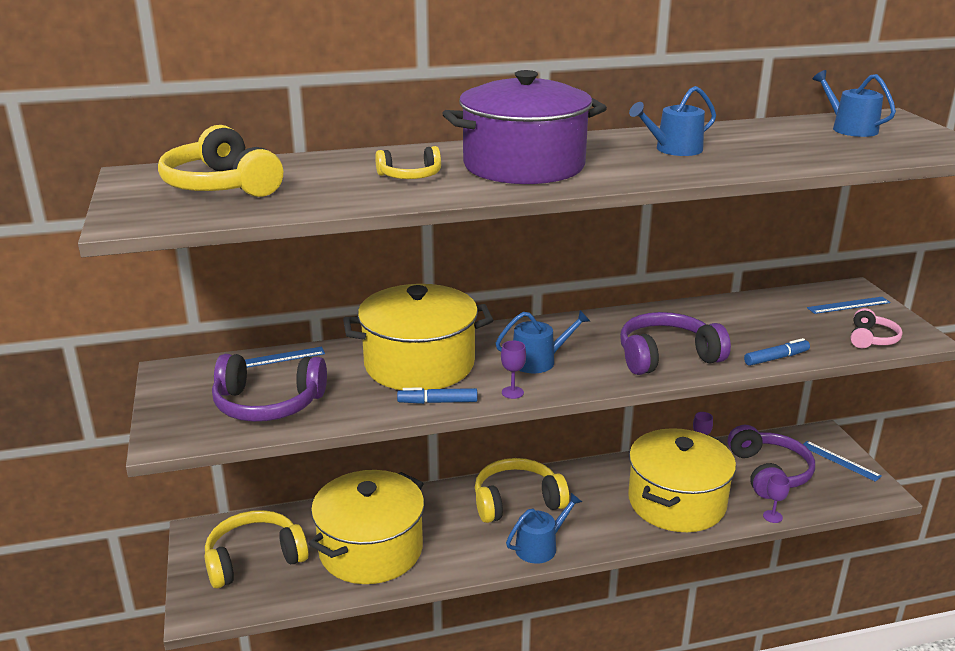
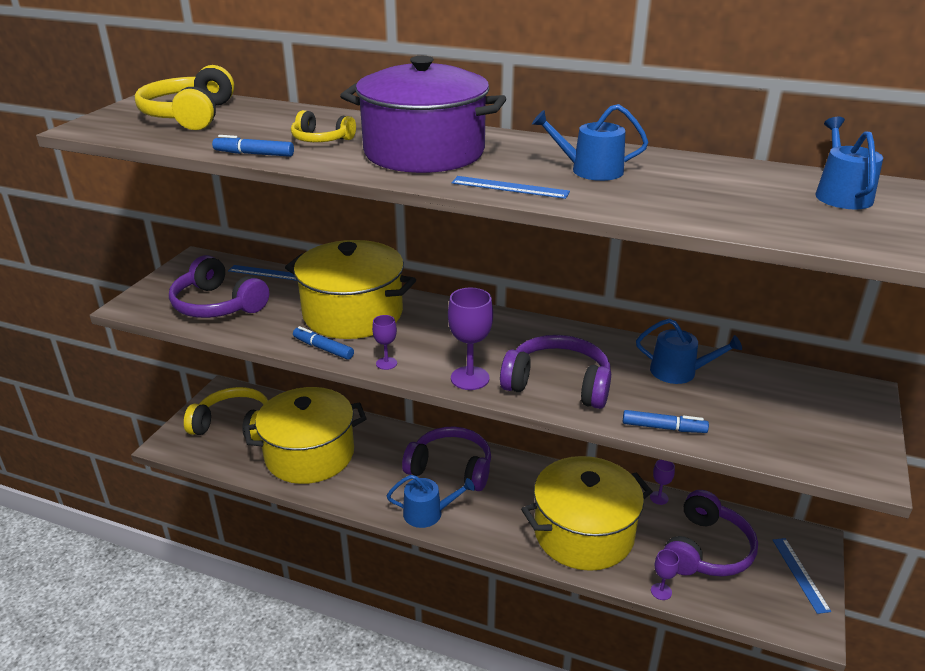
camera: 35 degrees right, 5 degrees up
yellow headphones [475,458,569,523] -> purple headphones [402,427,491,491]
blue watering can [496,310,590,373] -> blue watering can moved to [636,319,742,384]
blue ruler [807,297,890,314] -> blue ruler moved to [452,176,570,199]
pink headphones [850,308,903,348] -> none
none -> blue marker [212,135,294,157]
none -> purple goblet [448,288,493,390]

